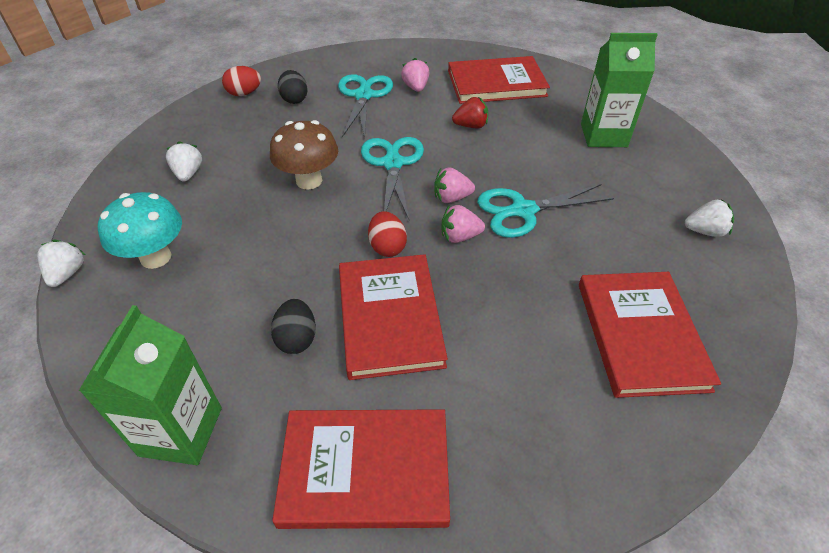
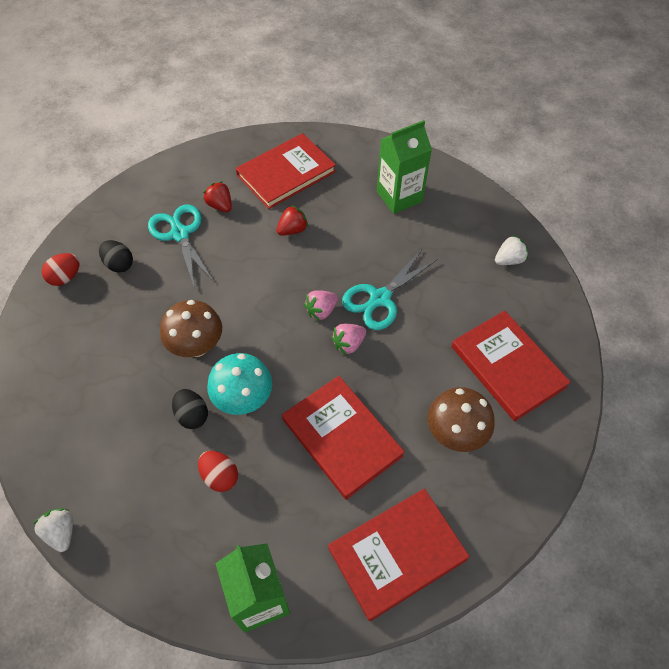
camera: 30 degrees left, 10 degrees up
turquoise mushroom [98,192,182,269] -> turquoise mushroom moved to [207,353,272,415]
white strawberry [166,141,202,182] -> none
black egg [271,299,316,354] -> black egg moved to [172,389,208,429]
turquoise scissors [361,137,424,219] -> none
red egg [368,211,407,257] -> red egg moved to [198,451,238,492]
pink strawberry [401,58,429,92] -> red strawberry [203,181,232,212]
none -> brown mushroom [428,387,495,452]

